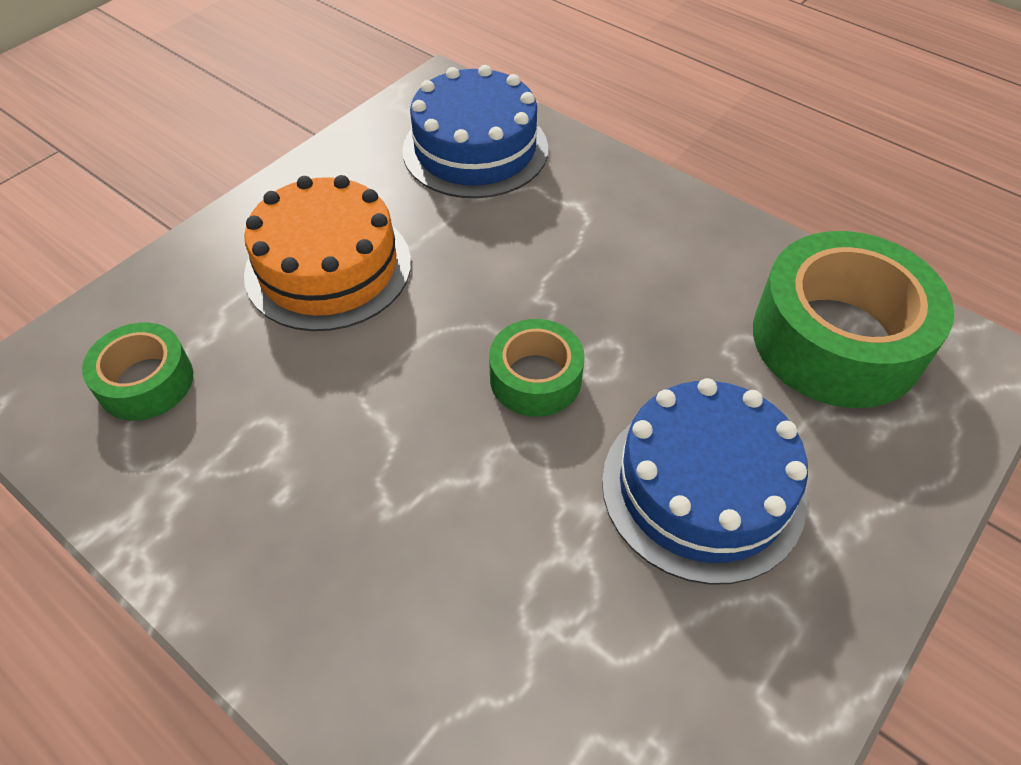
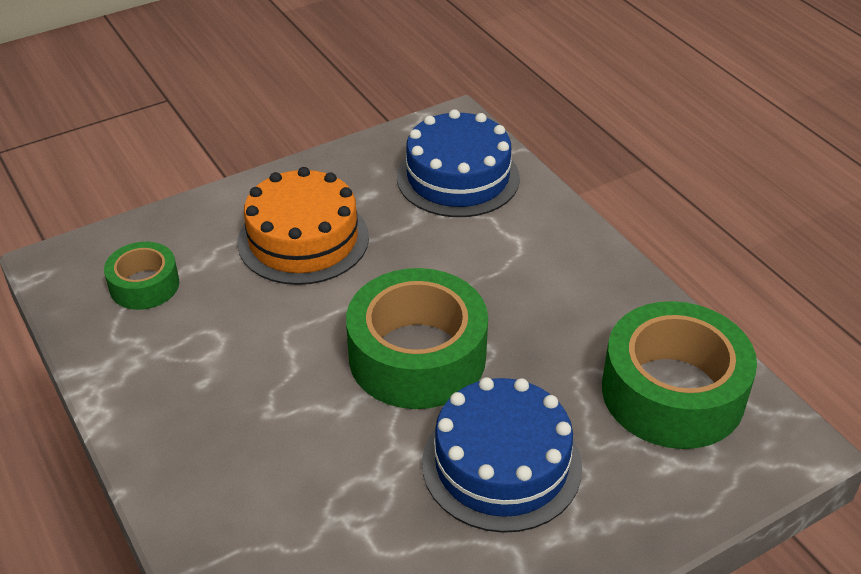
camera: 20 degrees right, 10 degrees down
green tape [489,319,585,417] -> green tape [346,268,488,409], size x1.88

